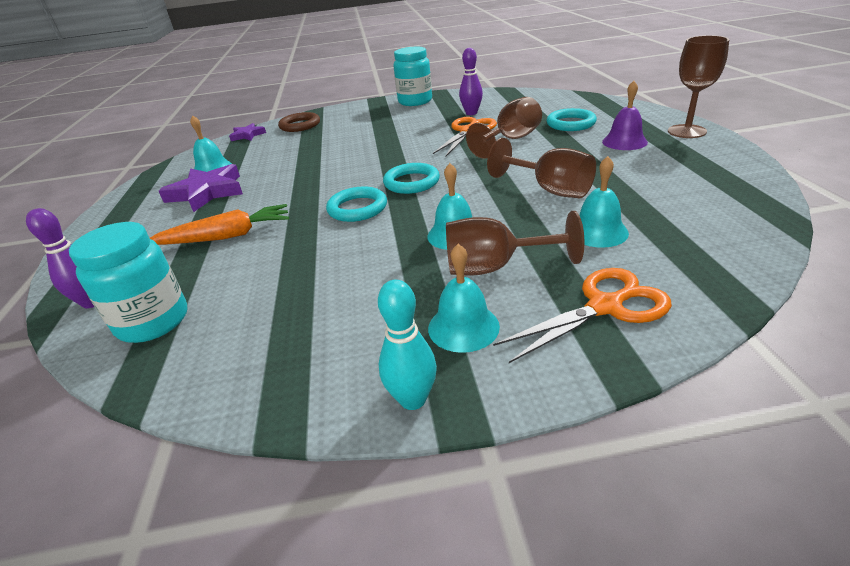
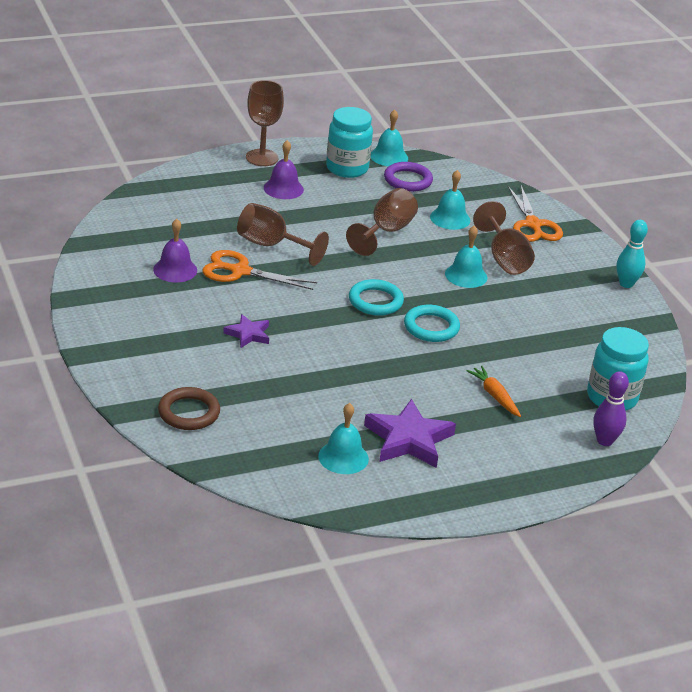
camera: 110 degrees left, 0 degrees up
orange carrot [150,204,289,245] -> orange carrot [466,366,521,417], size x0.65
purple star [229,123,266,141] -> purple star moved to [223,314,269,348]
turquoise jar [393,47,432,106] -> turquoise jar moved to [326,107,373,178]
turquoise bell [428,244,500,353] -> turquoise bell moved to [371,110,408,166]
purple bowling pin [459,48,483,115] -> purple bell [153,219,197,282]
orange scissors [493,268,672,363] -> orange scissors turned 150 degrees counterclockwise [508,185,563,242]
turquoise ring [547,108,597,131] -> none
none -> purple ring [384,162,433,192]

